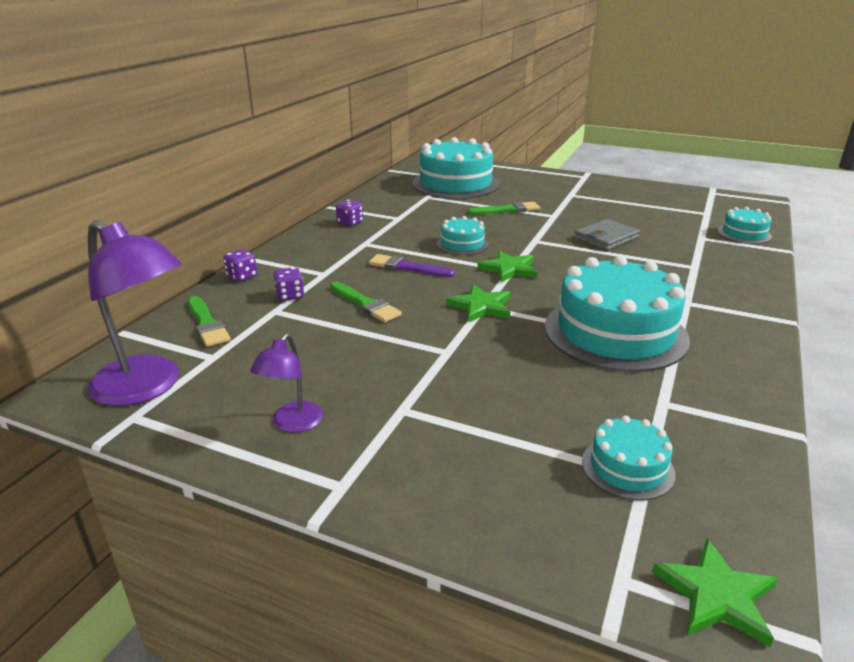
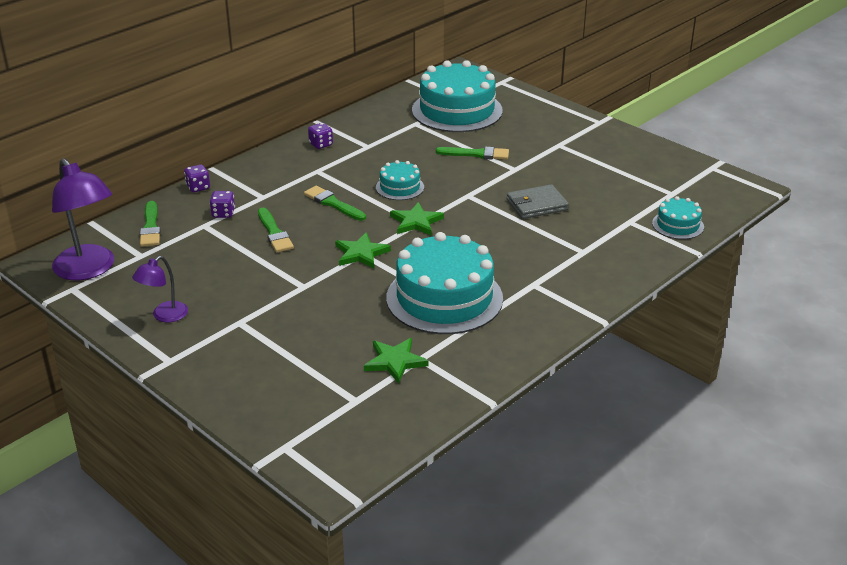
camera: 20 degrees right, 5 degrees up
purple brush [369,254,455,278] -> green brush [304,186,366,221]
turquoise cake [582,415,676,501] -> none
green star [652,539,778,647] -> green star moved to [364,338,428,384]

